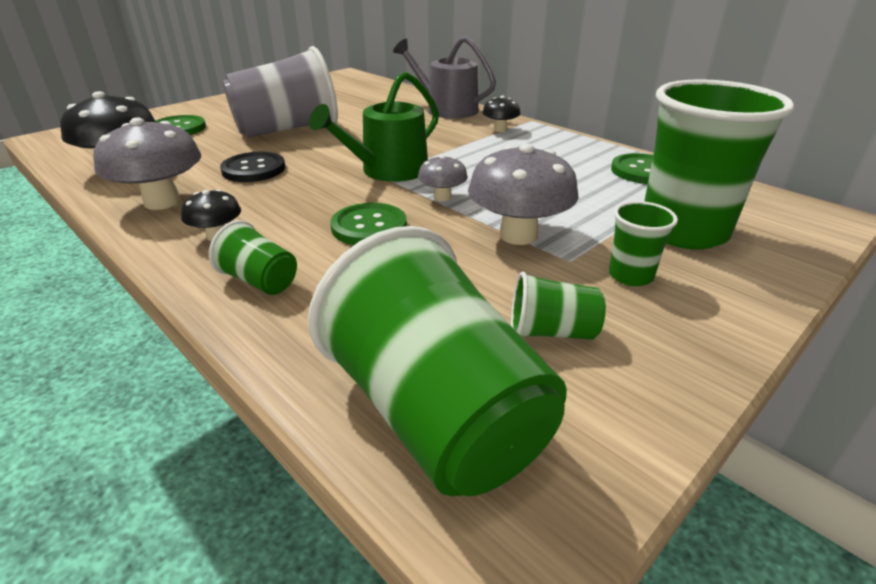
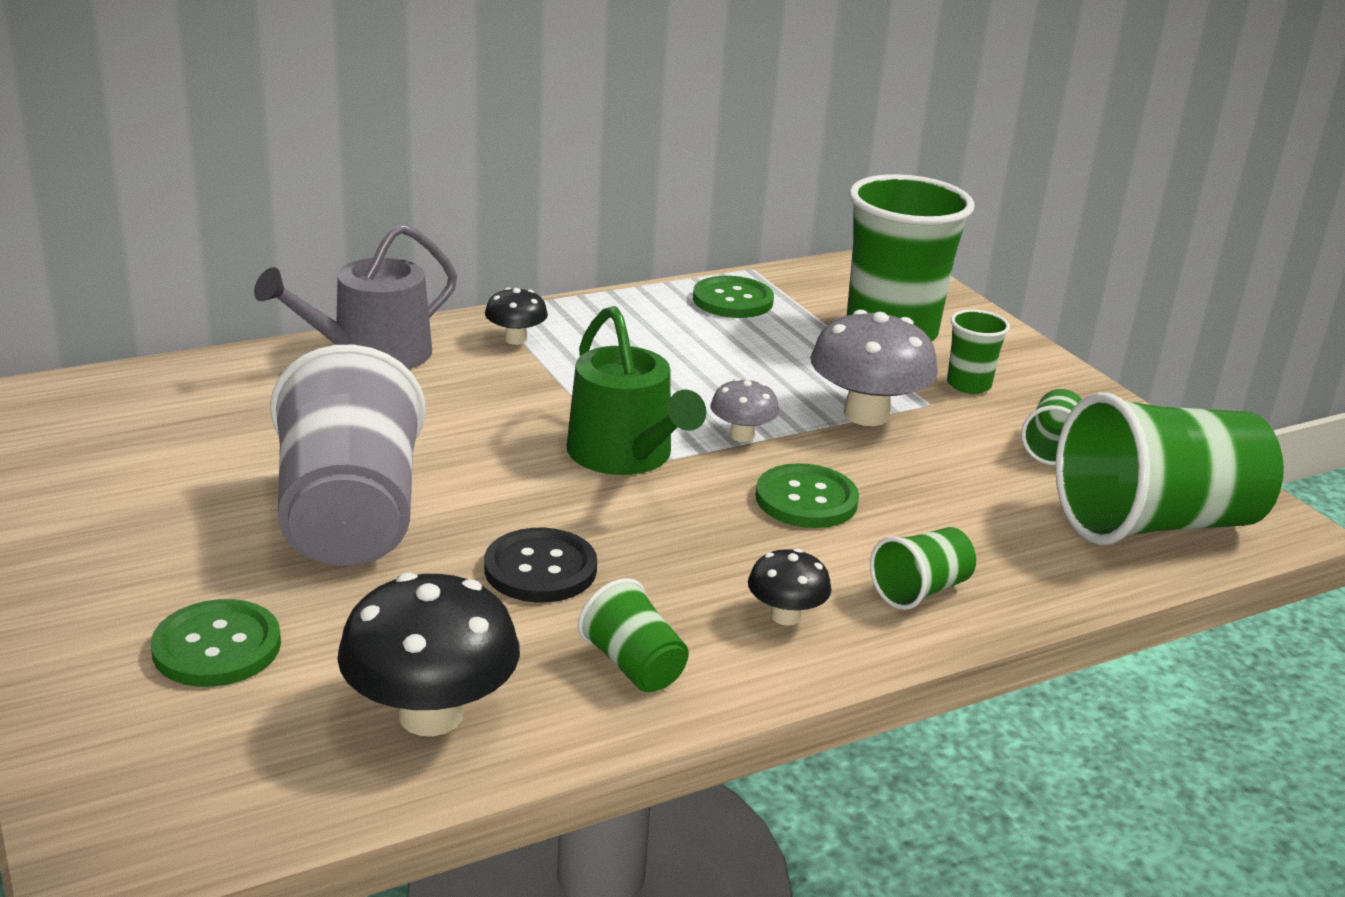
camera: 75 degrees left, 5 degrees down
grey mushroom [93,117,201,210] -> green cup [578,578,689,692]

